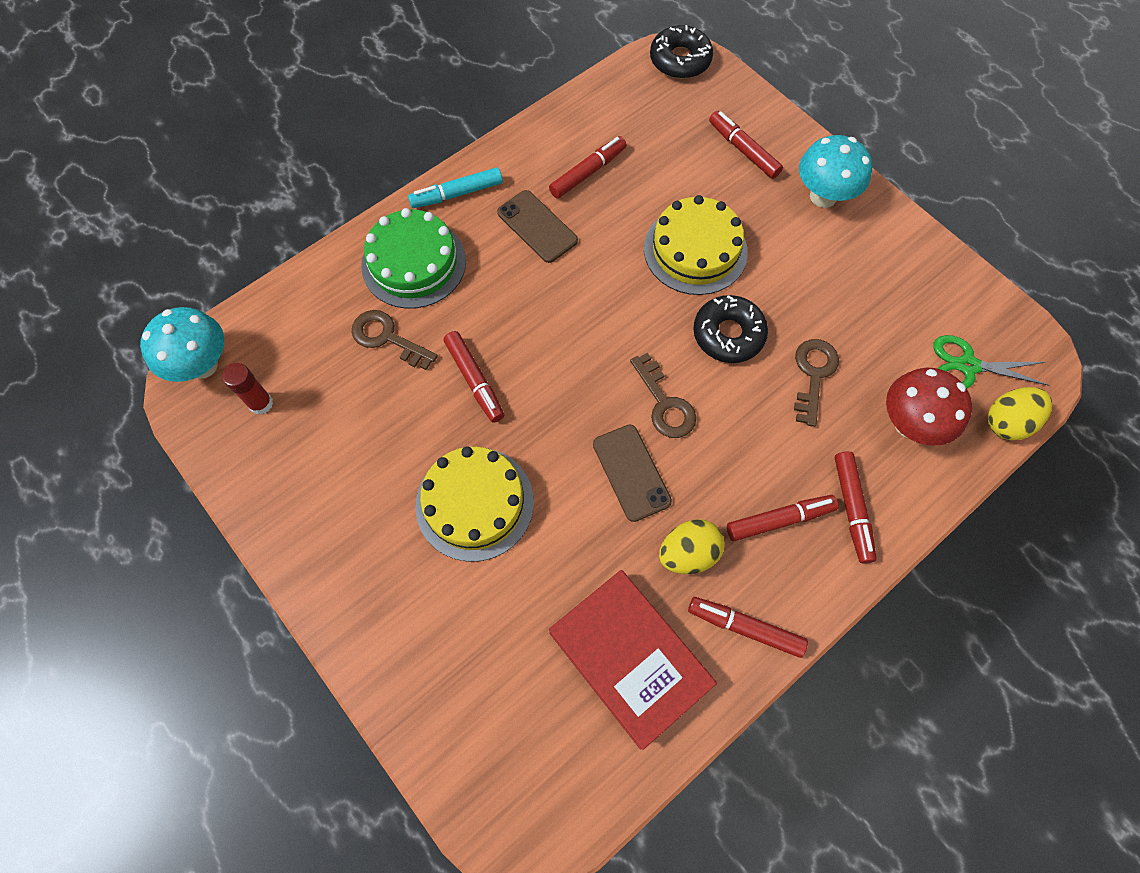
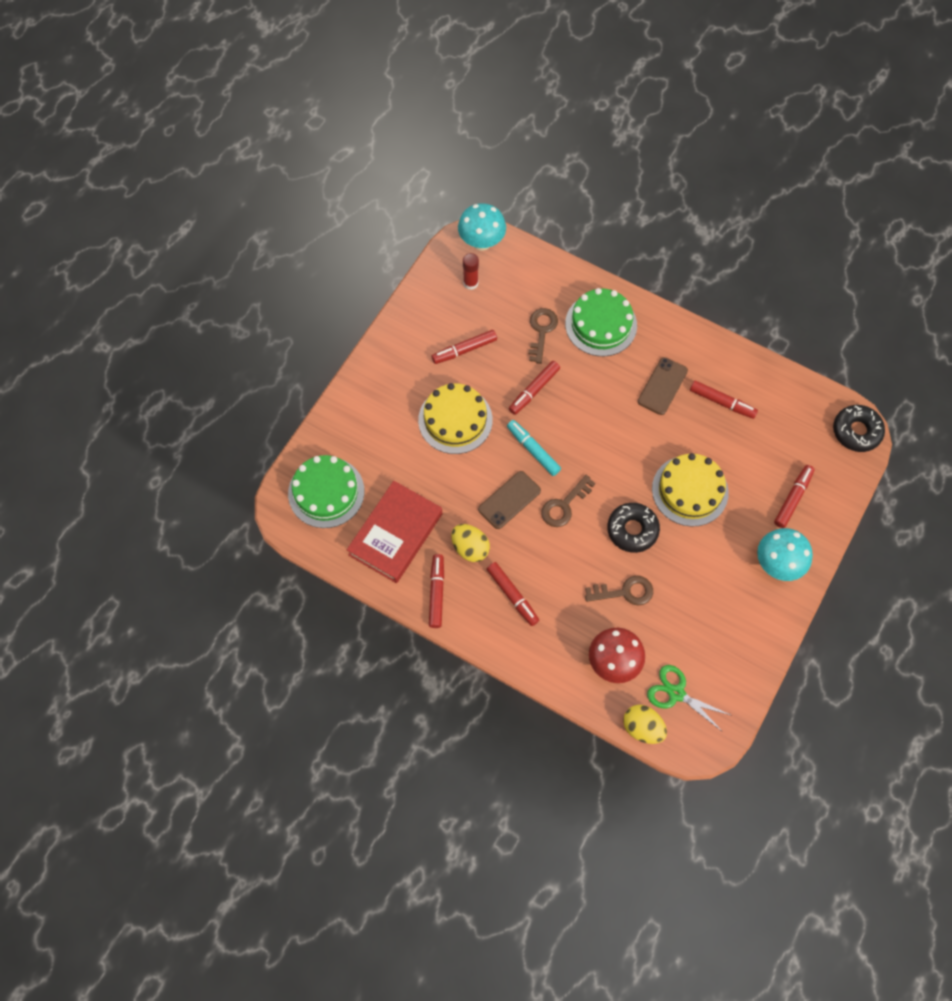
camera: 70 degrees right, 0 degrees up
turquoise marker [408,167,503,208] -> turquoise marker moved to [507,420,561,476]
red marker [835,451,877,564] -> red marker moved to [431,330,497,364]
green scissors [933,335,1049,389] -> green scissors turned 45 degrees counterclockwise [647,665,730,732]
none -> green cake [288,455,364,528]

